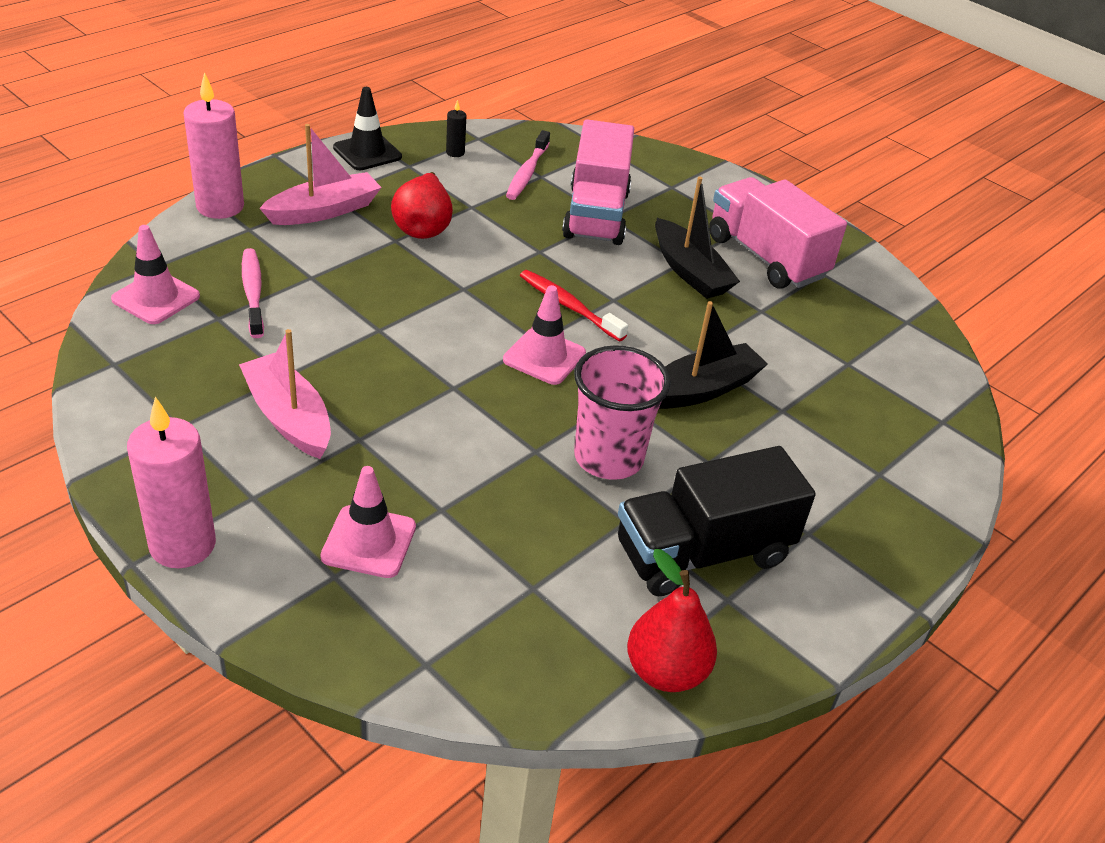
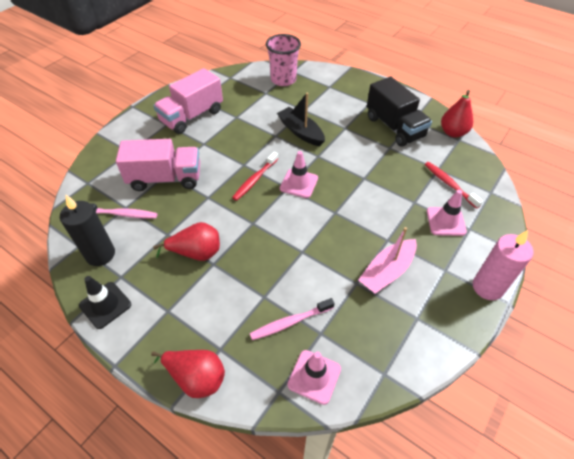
camera: 95 degrees left, 10 degrees up
pink candle [183,72,244,219] -> red pear [151,350,225,398]
pink boat [259,124,382,225] -> none
black candle [446,100,466,157] -> black candle [60,195,115,266], size x2.26
pink cup [574,345,671,480] -> pink cup moved to [266,34,301,86]
black boat [655,177,740,299] -> none
none -> red toothbrush [425,162,483,209]

